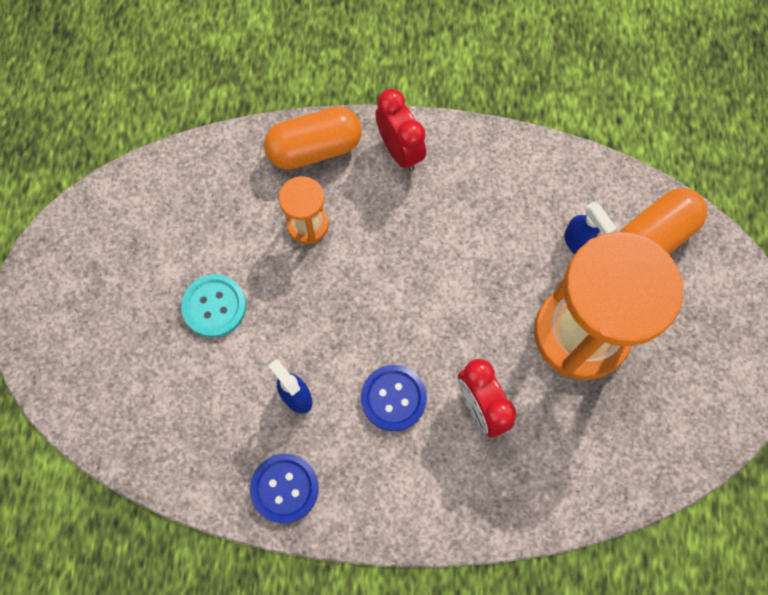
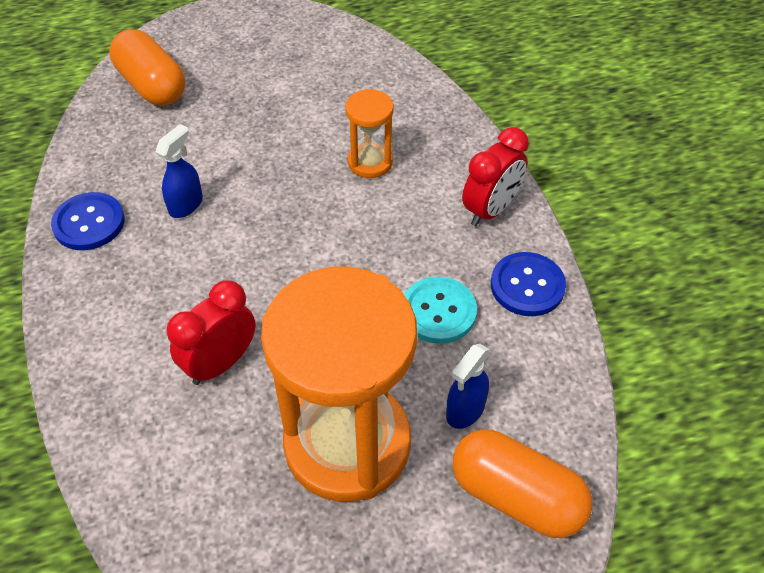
camera: 70 degrees right, 20 degrees down
turquoise button [181,274,246,337] -> turquoise button moved to [404,277,477,344]
orange capsule [264,107,362,170] -> orange capsule moved to [110,29,185,106]
blue button [361,365,427,431] -> blue button moved to [491,252,566,316]

